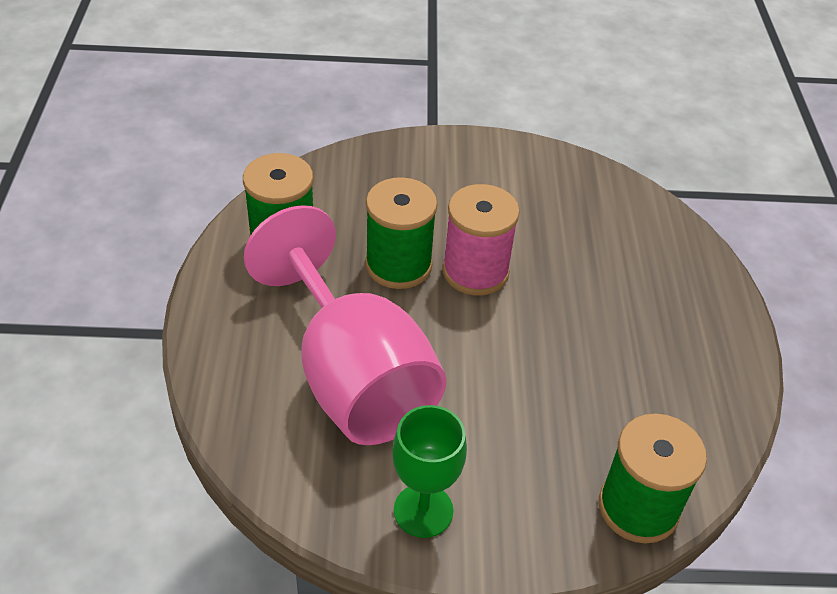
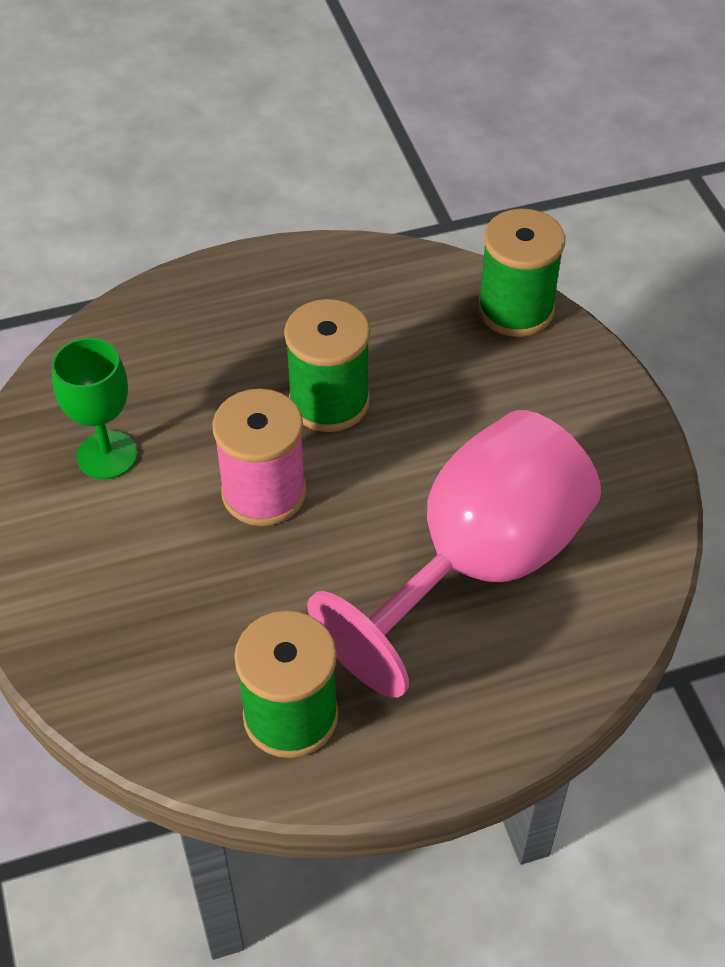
camera: 105 degrees left, 5 degrees up
green spool [365,177,438,289] -> green spool moved to [284,299,370,432]
green goblet [392,405,467,538] -> green goblet moved to [52,337,138,479]

